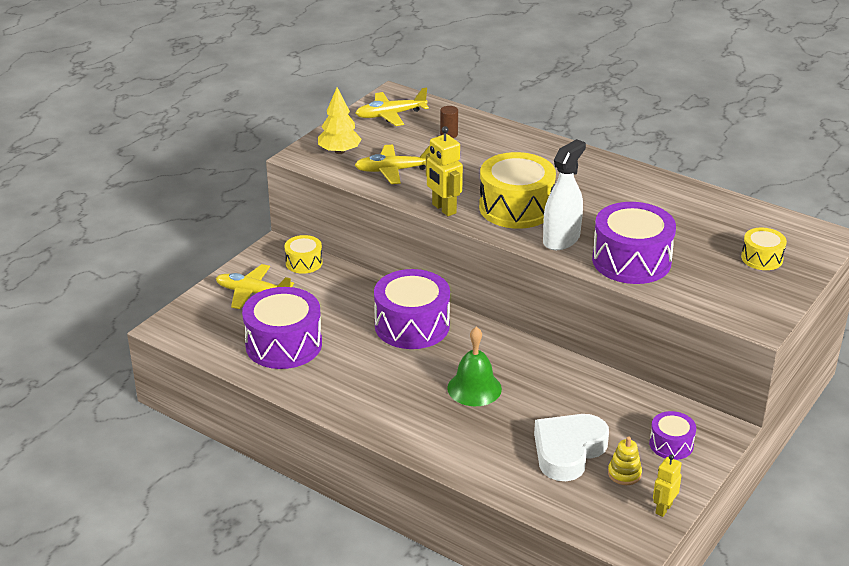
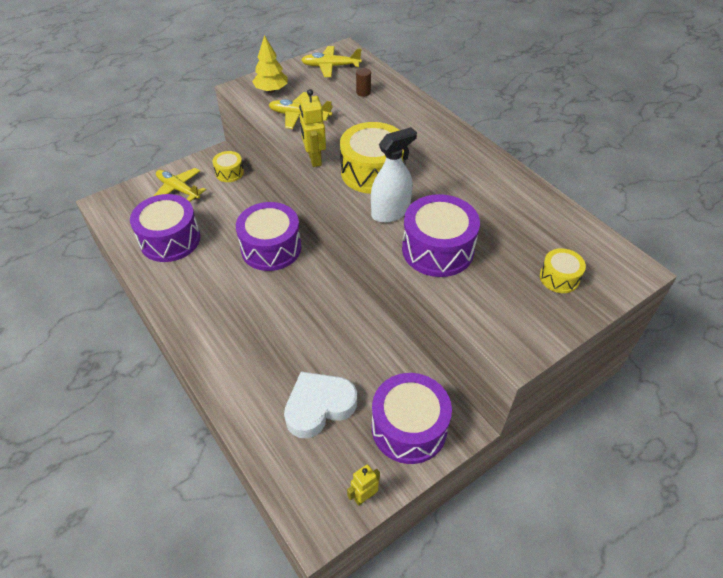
camera: 20 degrees right, 15 degrees up
green bell [447,327,502,406] -> none
yellow stacking toy [608,437,642,485] -> none
purple drum [649,411,696,460] -> purple drum [372,373,452,464], size x1.91

